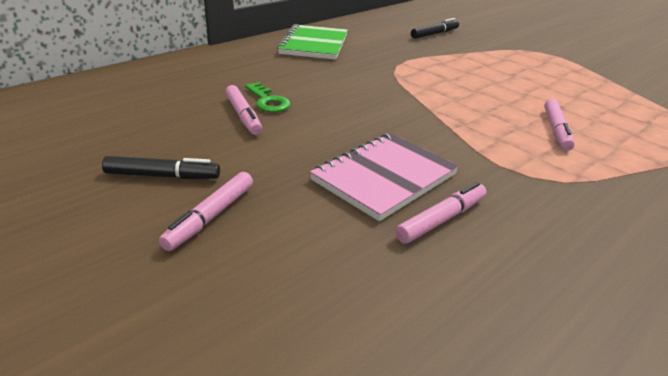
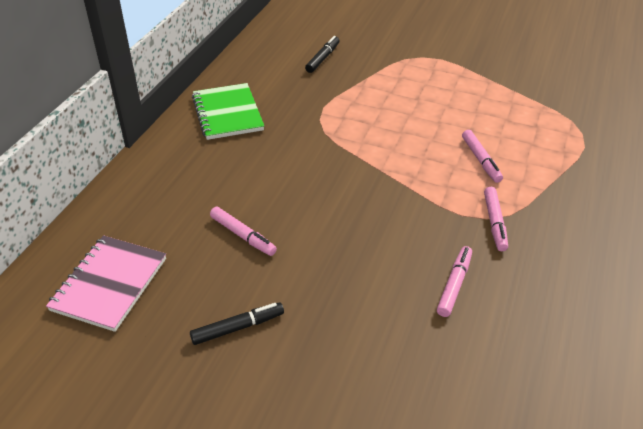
camera: 25 degrees left, 10 degrees up
pink marker [159,172,253,251] -> pink marker moved to [484,187,508,251]
green key [245,82,291,112] -> none
pink notebook [310,133,459,221] -> pink notebook moved to [46,235,166,332]

